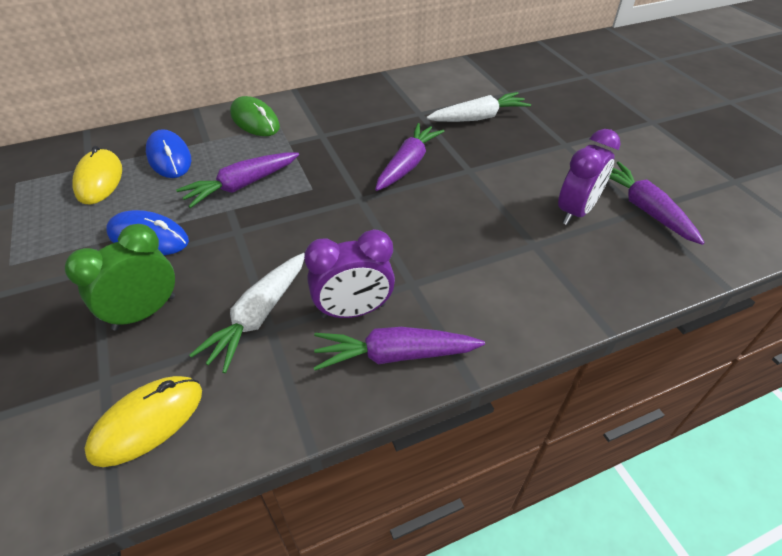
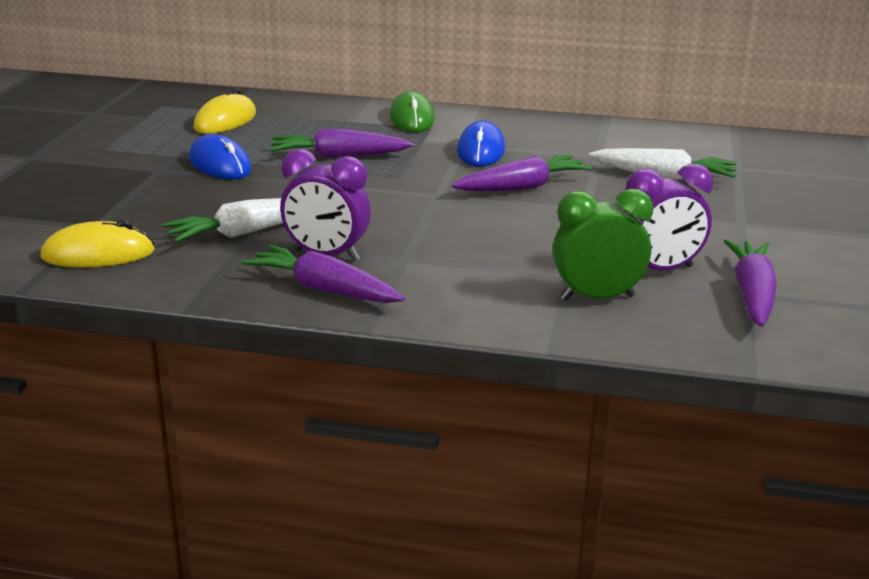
camera: 35 degrees right, 20 degrees down
green clock [65,224,175,330] -> green clock moved to [553,189,653,301]
blue mouse [146,129,191,178] -> blue mouse moved to [457,121,505,166]

